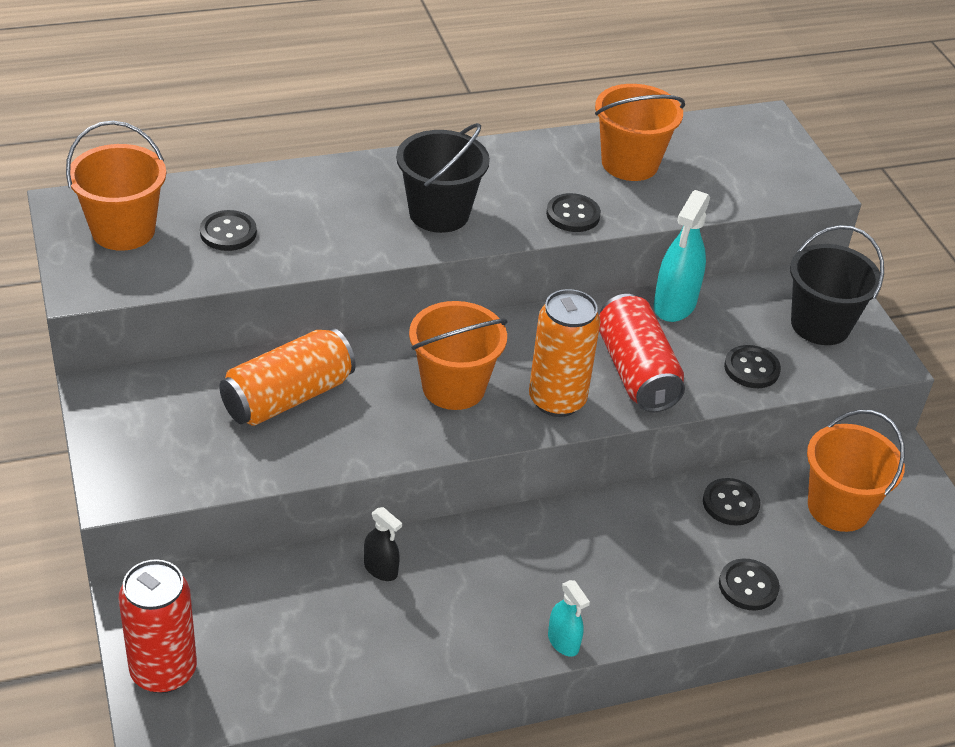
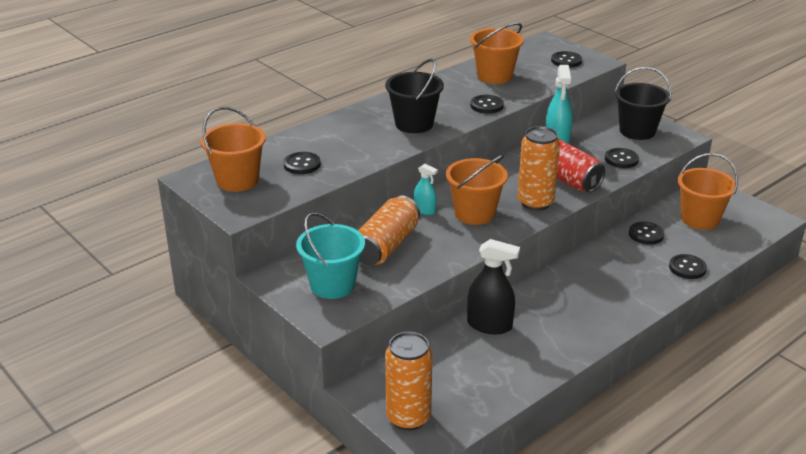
camera: 20 degrees left, 10 degrees down
red can [119,559,197,693] -> orange can [385,332,433,431]
black spray bottle [364,507,402,581] -> black spray bottle [467,239,520,334], size x1.78
turquoise spray bottle [548,580,590,657] -> turquoise spray bottle moved to [414,164,438,215]
none -> turquoise bucket [296,212,365,299]
none -> black button [551,51,582,68]

